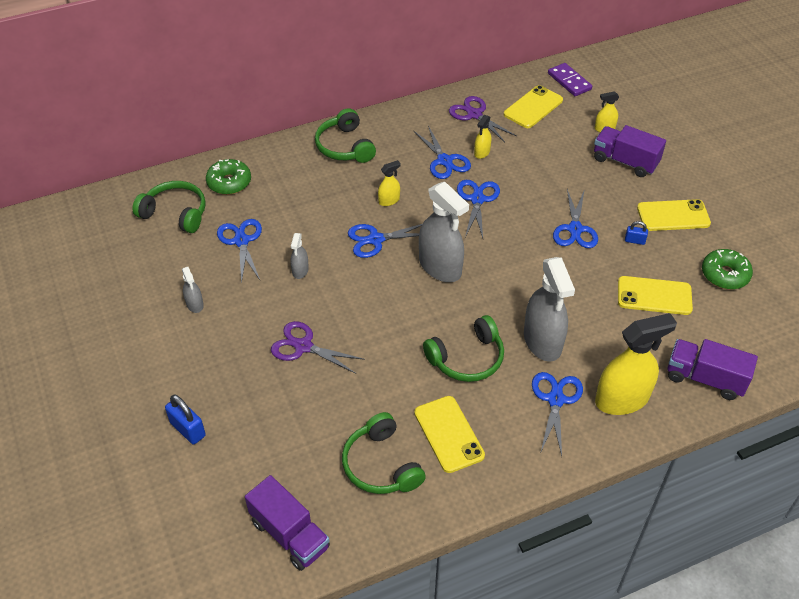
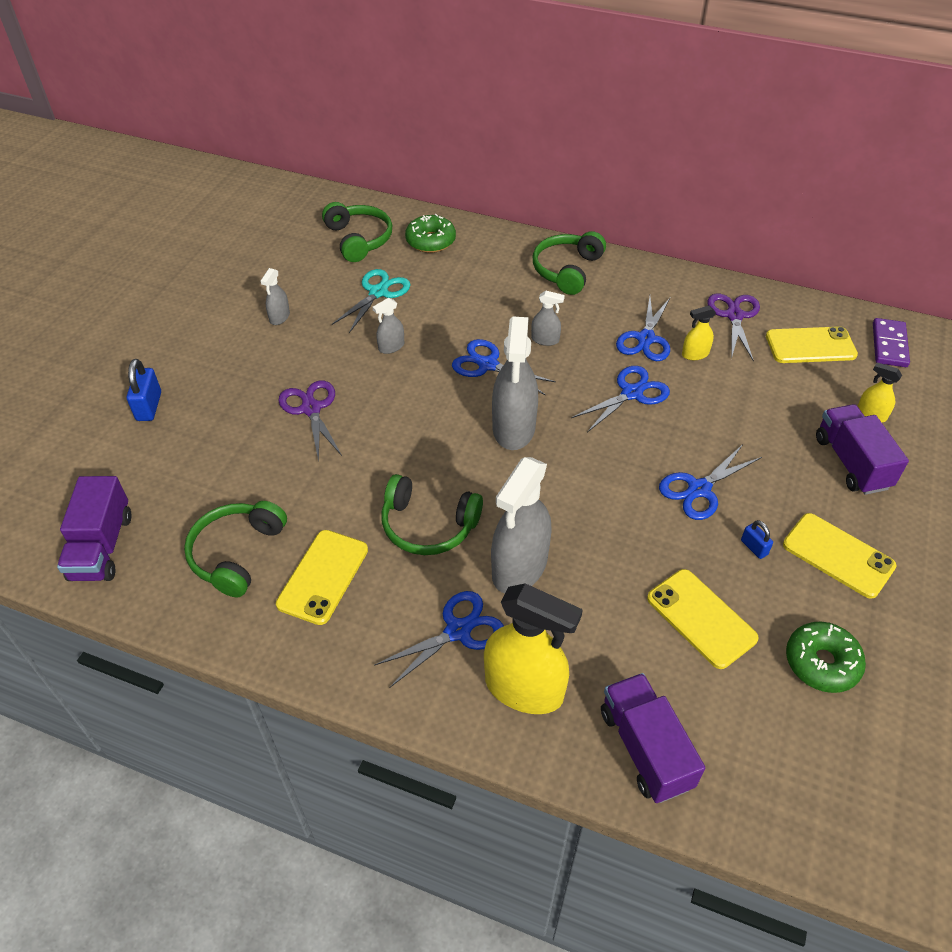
camera: 45 degrees right, 0 degrees up
blue scissors [217,219,262,284] -> turquoise scissors [332,269,410,333]
yellow spray bottle [378,160,401,206] -> grey spray bottle [531,291,565,346]

